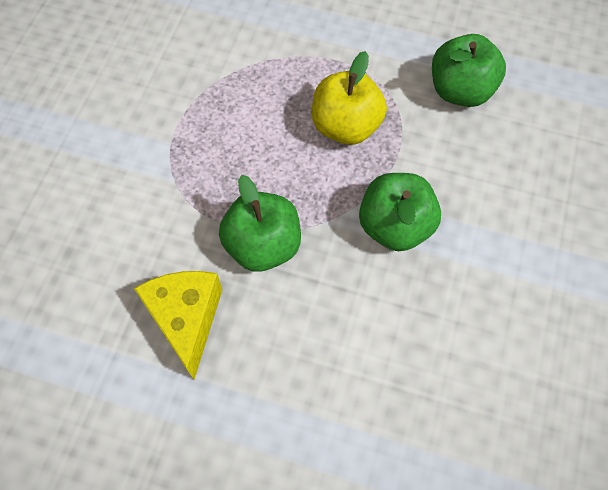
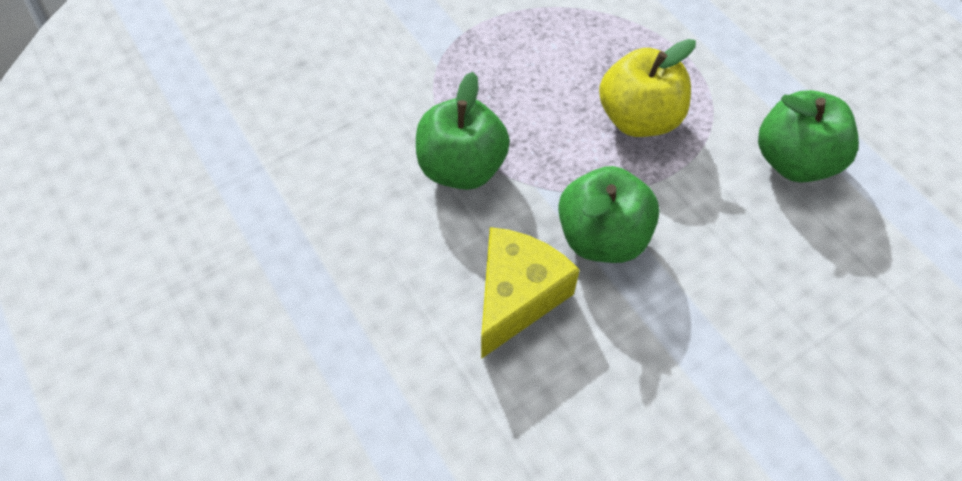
camera: 40 degrees right, 5 degrees down
yellow cheese [134,271,222,379] -> yellow cheese moved to [481,227,580,359]

